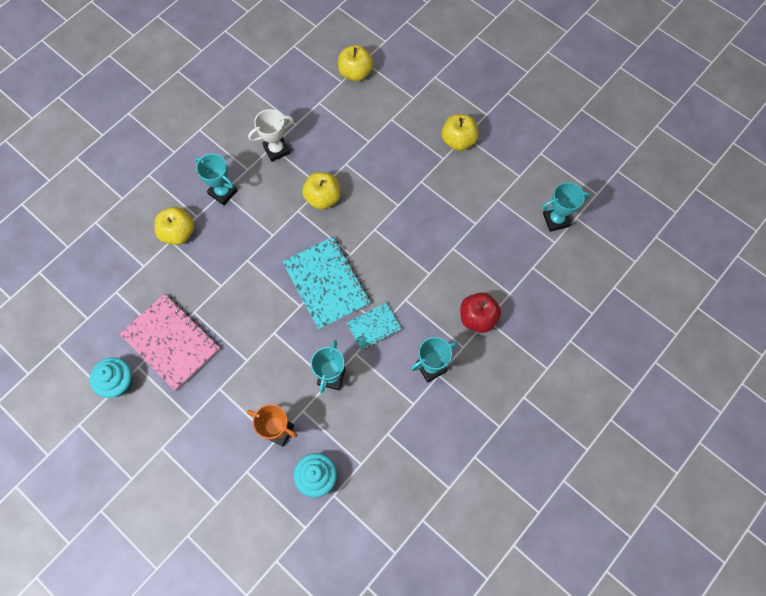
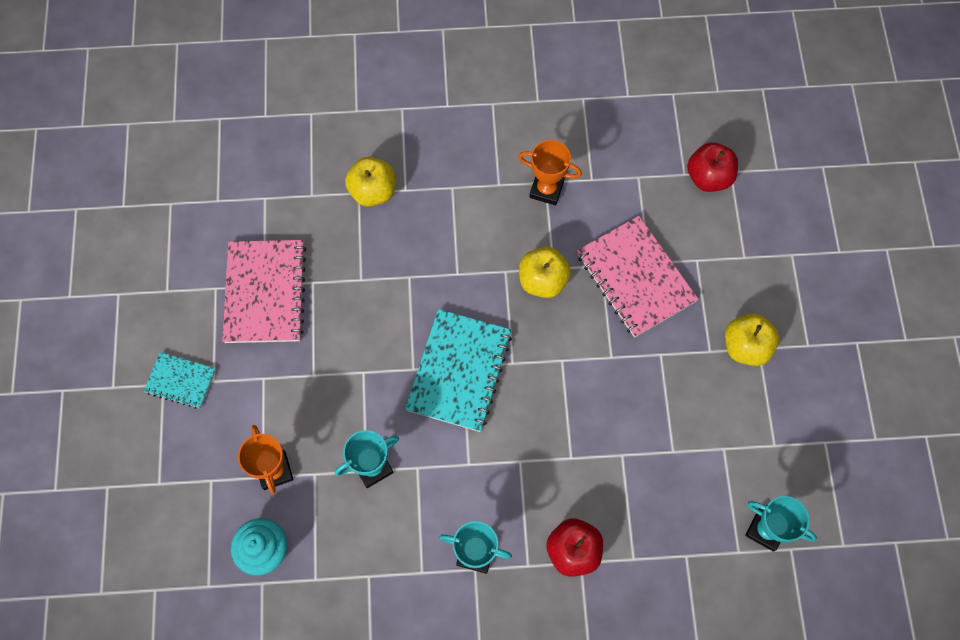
camera: 45 degrees right, 0 degrees up
turquoise cupcake [90,357,133,398] -> none
turquoise trophy [195,154,238,205] -> none
white trophy [248,109,293,162] -> orange trophy [518,140,582,205]
yellow apple [338,45,373,81] -> red apple [687,143,738,192]
turquoise notebook [347,302,401,350] -> turquoise notebook moved to [144,352,216,409]
none -> pink notebook [577,216,699,338]

